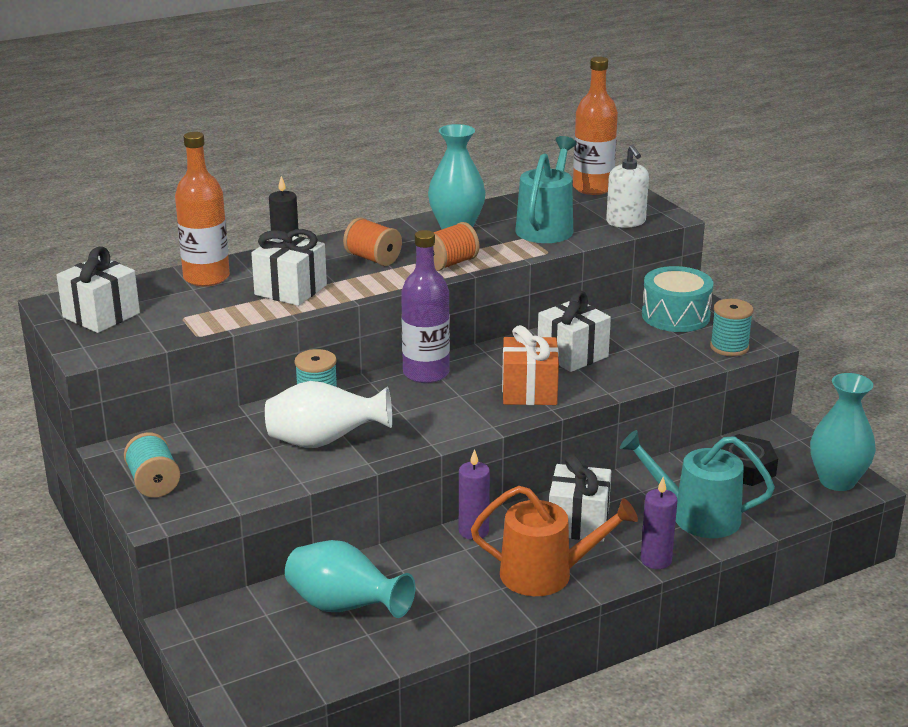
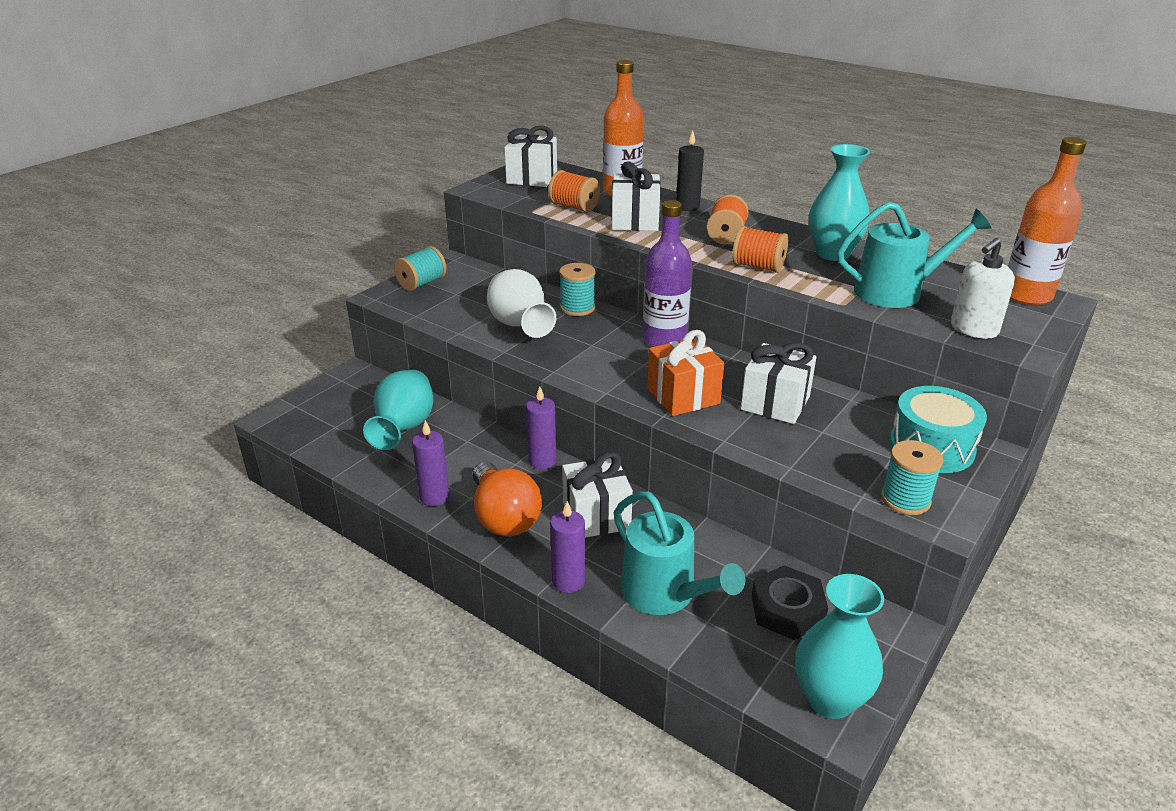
camera: 65 degrees right, 5 degrees up
orange watering can [471,486,638,596] -> orange light bulb [473,462,542,536]
turquoise watering can [620,430,775,538] -> turquoise watering can turned 150 degrees clockwise [614,491,745,615]
none -> purple candle [412,420,449,506]
none -> orange spool [548,170,600,212]

